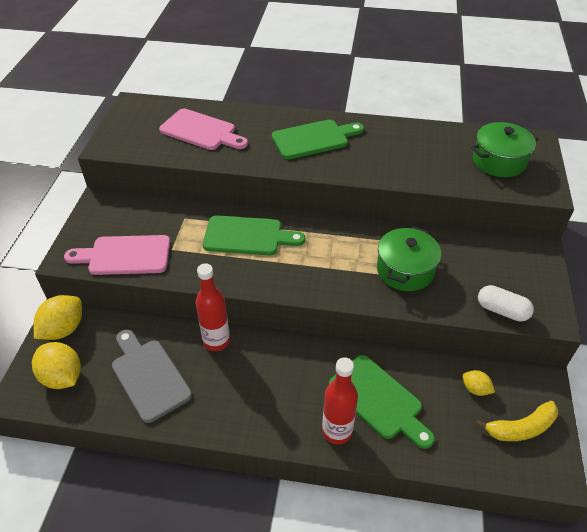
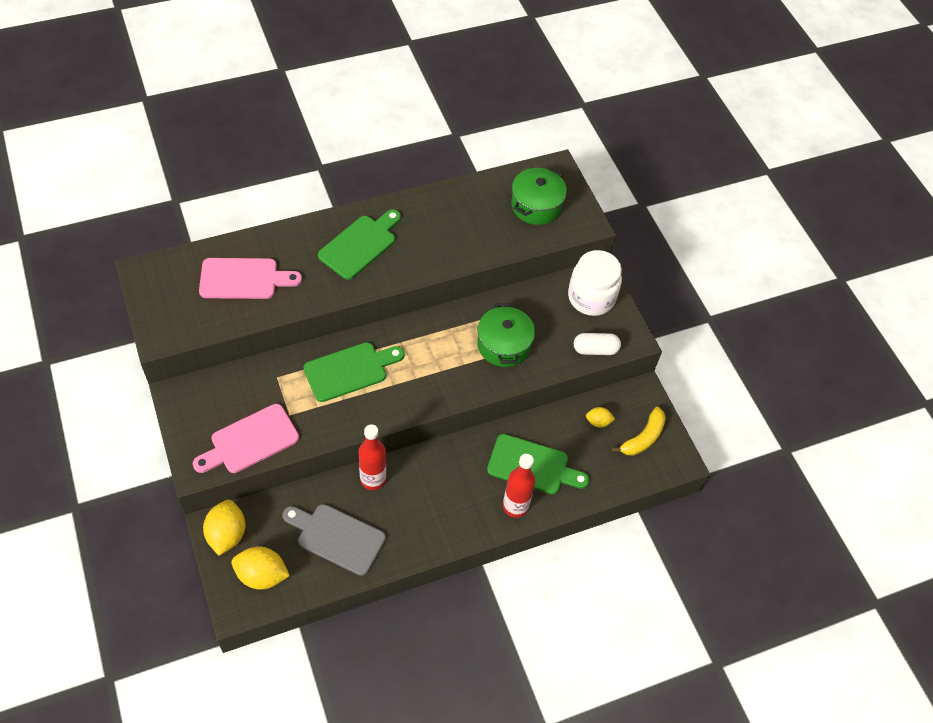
camera: 35 degrees left, 10 degrees up
none -> white jar [568,250,622,316]

